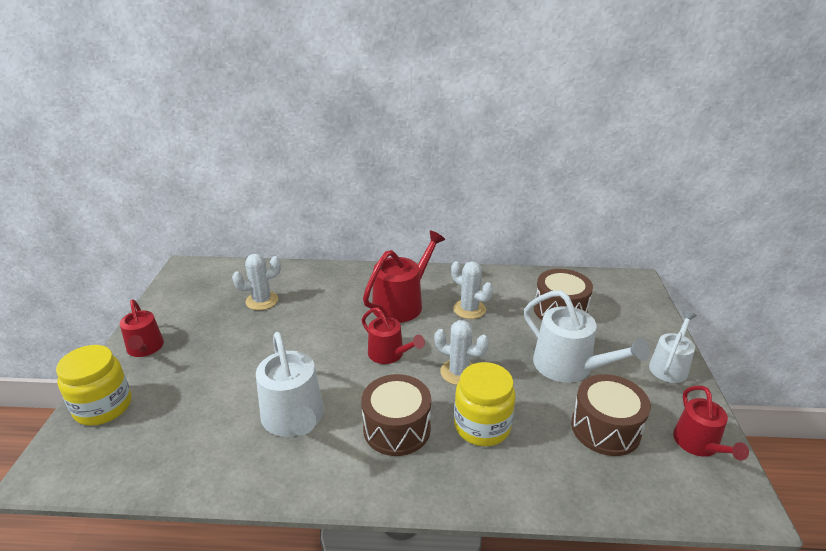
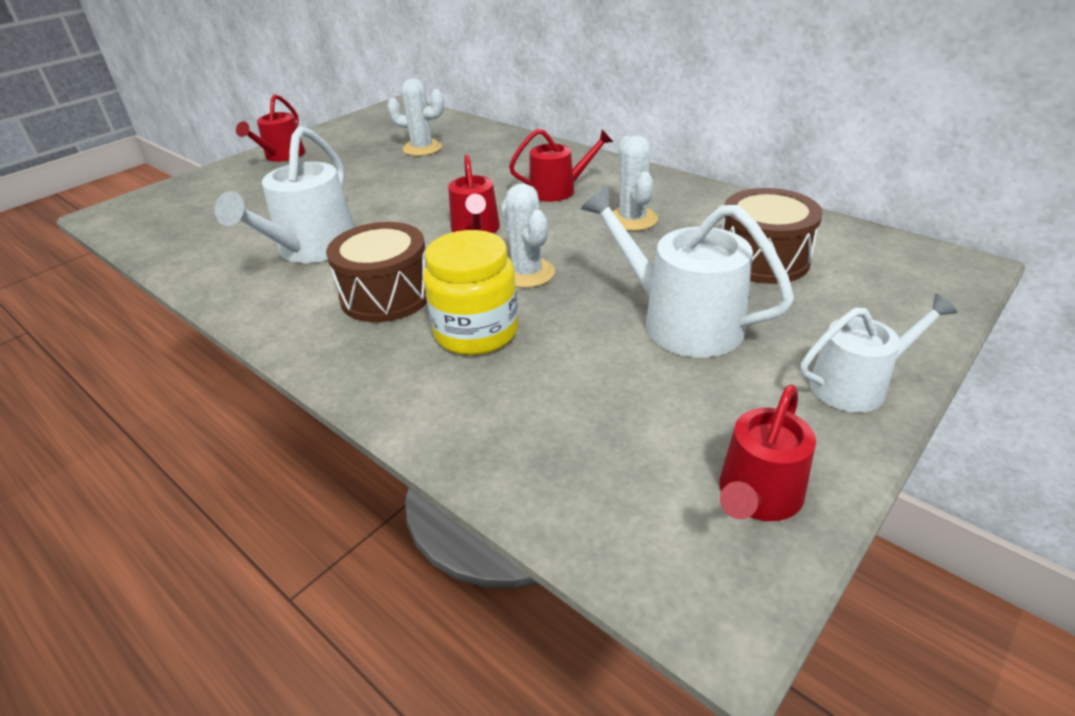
camera: 40 degrees right, 5 degrees up
yellow jar [56,345,131,426] -> none
red watering can [363,231,445,323] -> red watering can [509,129,613,202], size x0.64
white watering can [524,290,650,383] -> white watering can turned 135 degrees clockwise [581,186,794,358]
brown drum [571,374,651,456] -> none

